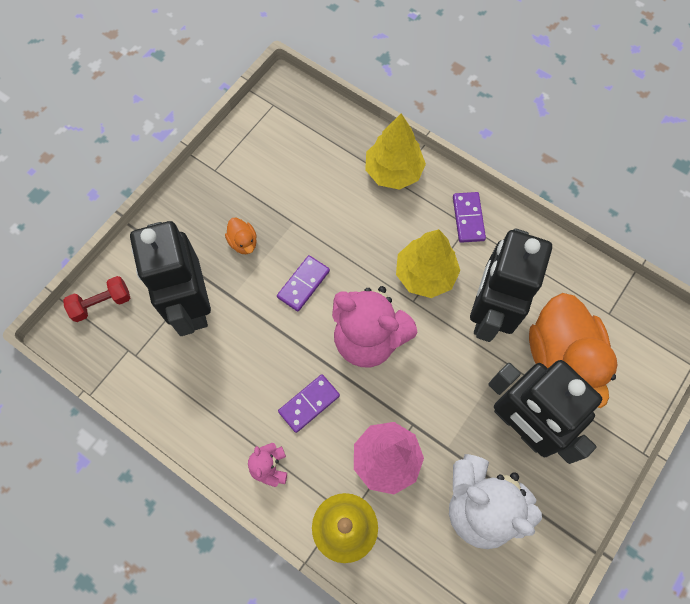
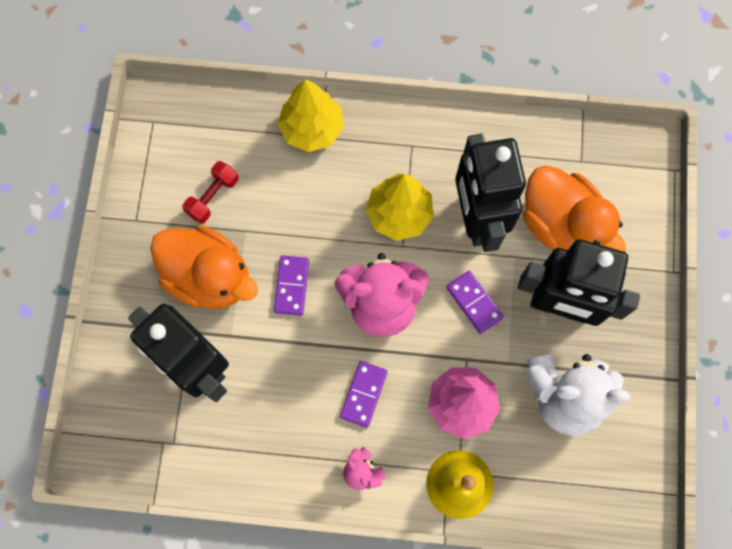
camera: 30 degrees left, 5 degrees up
red dumbbell [63,276,130,322] -> red dumbbell moved to [182,161,239,224]
orange duck [225,218,257,254] -> orange duck [150,225,258,309], size x2.37
purple domino [453,192,486,243] -> purple domino moved to [446,271,504,334]

